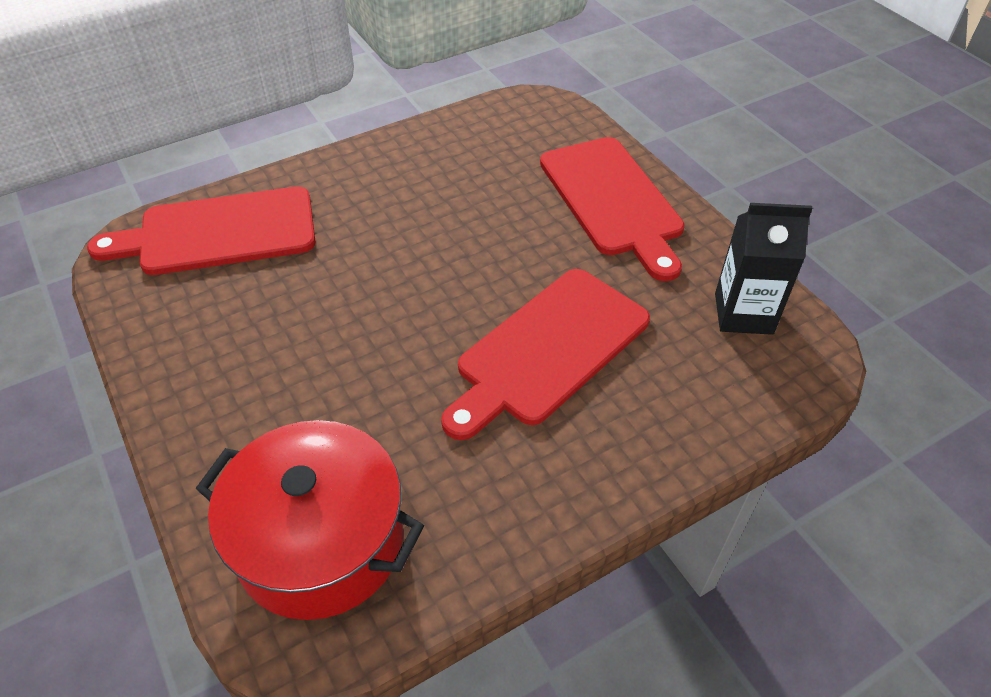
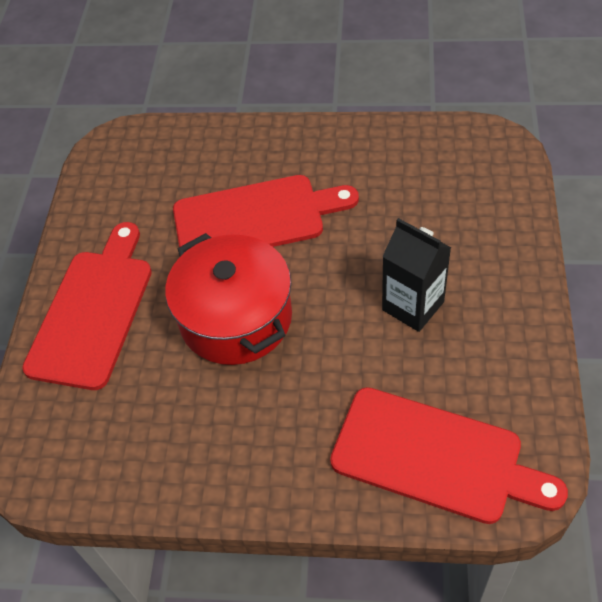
camera: 140 degrees left, 5 degrees up
red pot [196,420,424,620] -> red pot moved to [165,233,292,365]
black carton [715,203,813,335] -> black carton moved to [382,218,451,332]

